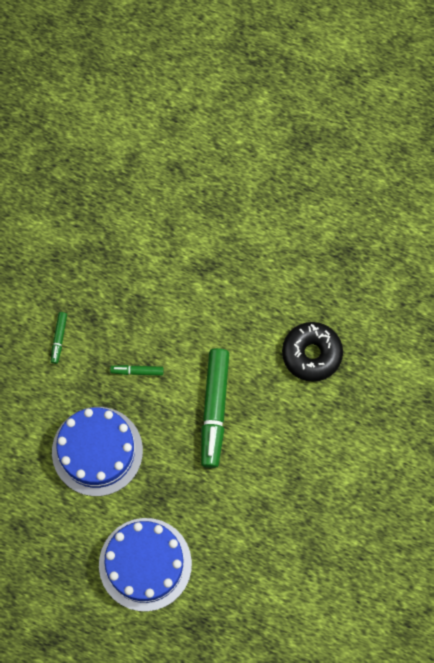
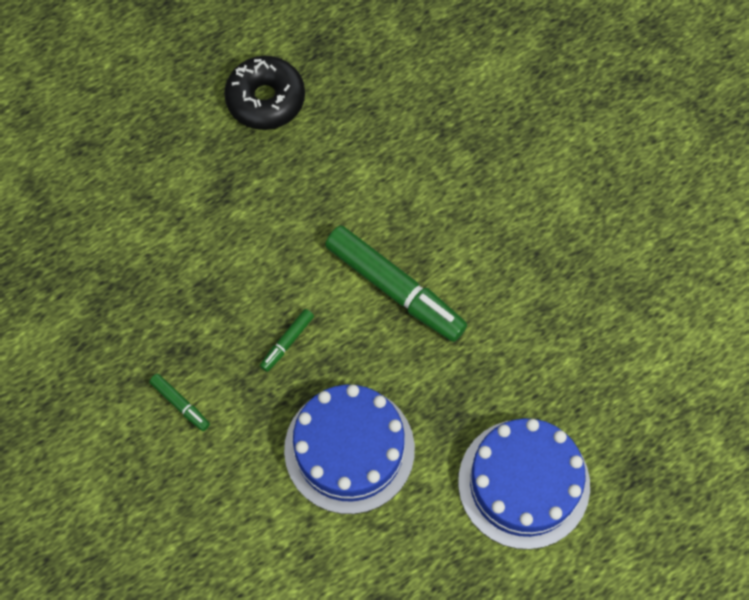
camera: 55 degrees left, 5 degrees down
black donut [282,322,343,382] -> black donut moved to [224,56,305,130]

